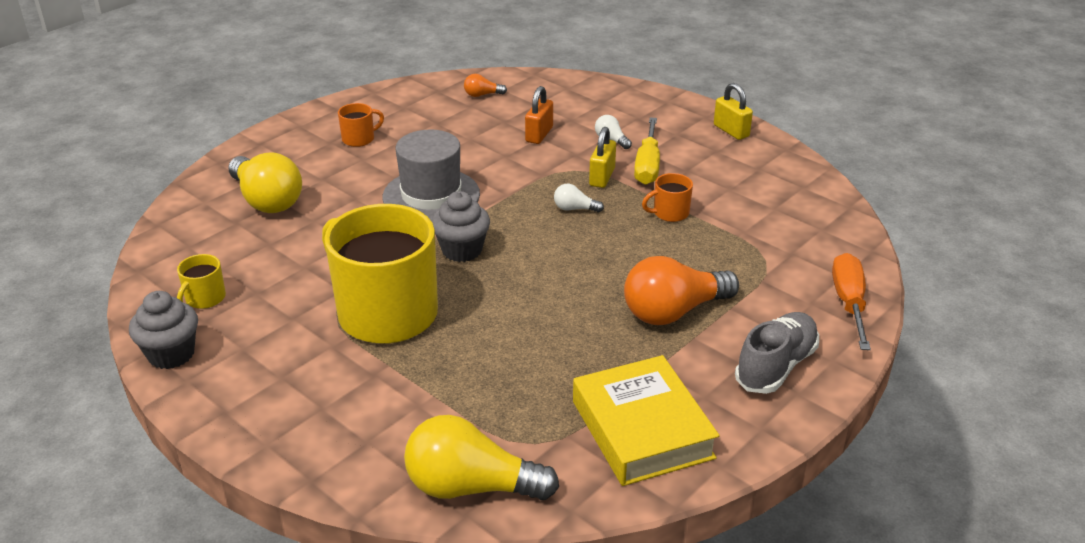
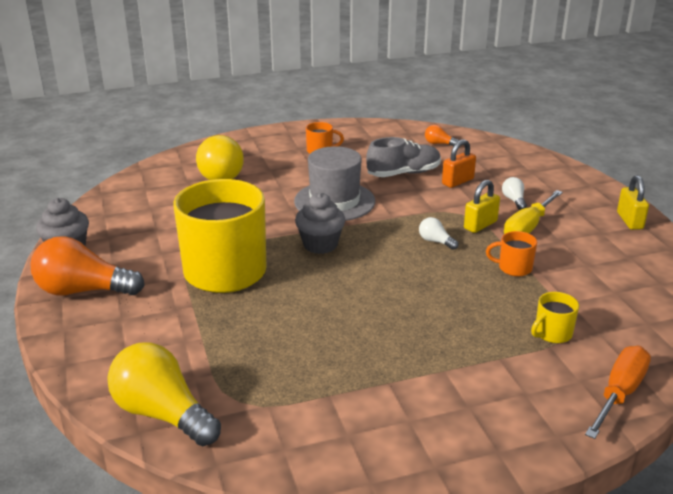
camera: 30 degrees right, 5 degrees down
yellow mug [177,254,226,309] -> yellow mug moved to [531,292,579,343]
yellow book [573,355,720,486] -> none
orange light bulb [624,256,739,325] -> orange light bulb moved to [31,236,145,296]
grey shoe [735,312,819,394] -> grey shoe moved to [366,137,441,177]

